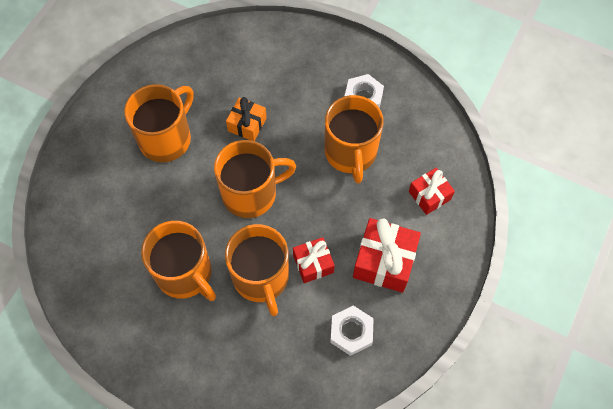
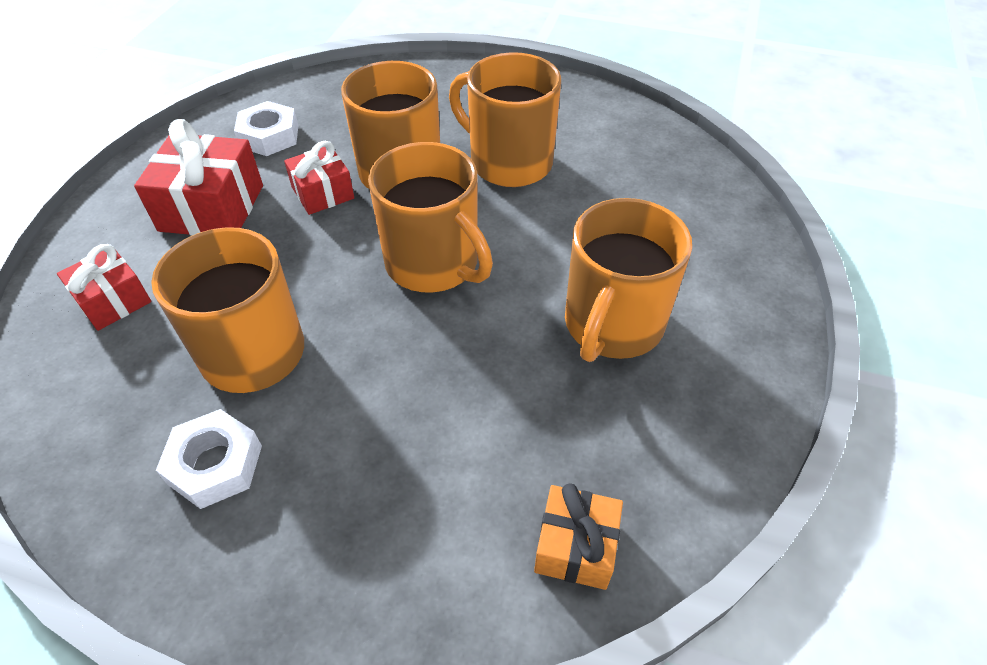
camera: 170 degrees right, 15 degrees down
orange mug [214,140,296,218] -> orange mug turned 105 degrees counterclockwise [368,142,493,293]
orange gift [226,97,267,141] -> orange gift moved to [534,483,623,590]

